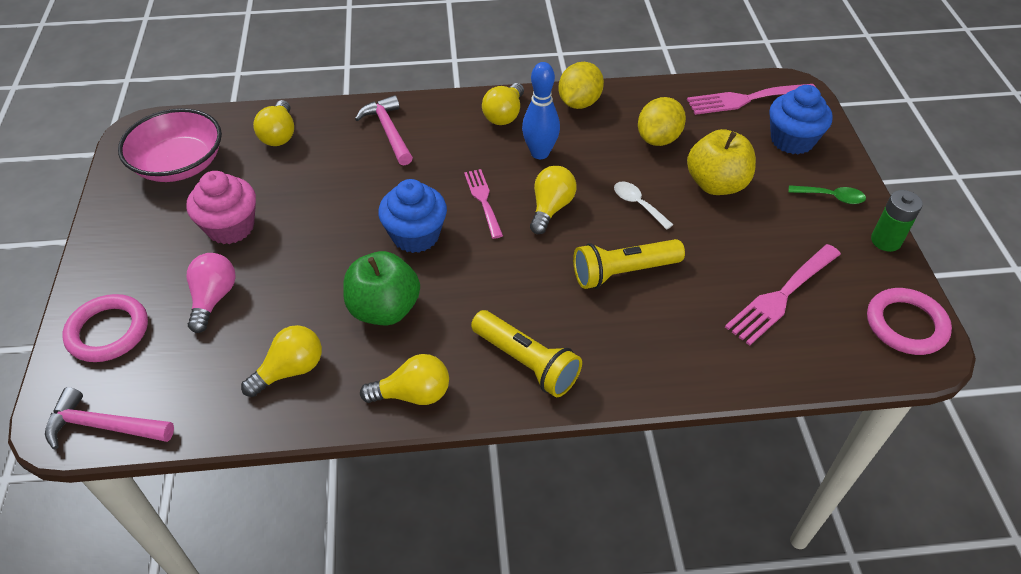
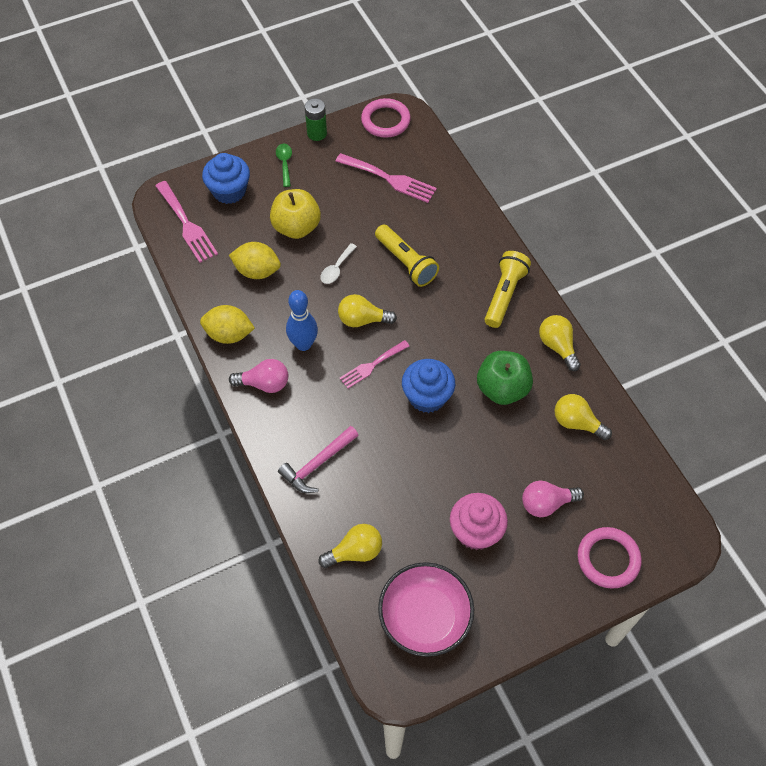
camera: 110 degrees left, 10 degrees up
pink hammer [45,387,174,450] -> none
yellow light bulb [482,83,524,125] -> pink light bulb [229,359,288,393]

